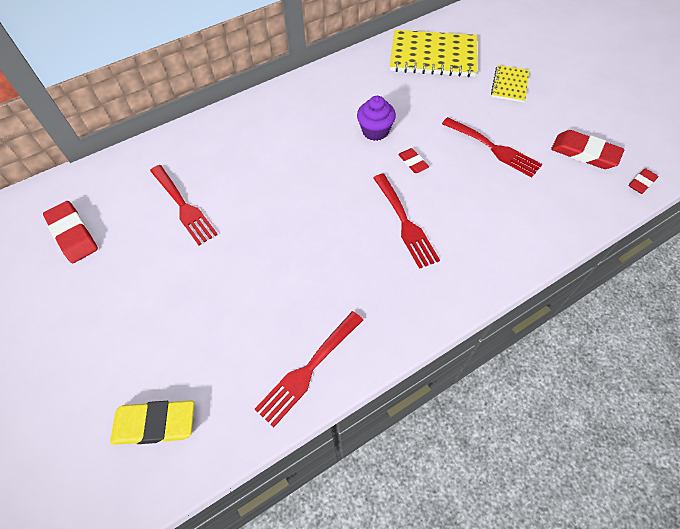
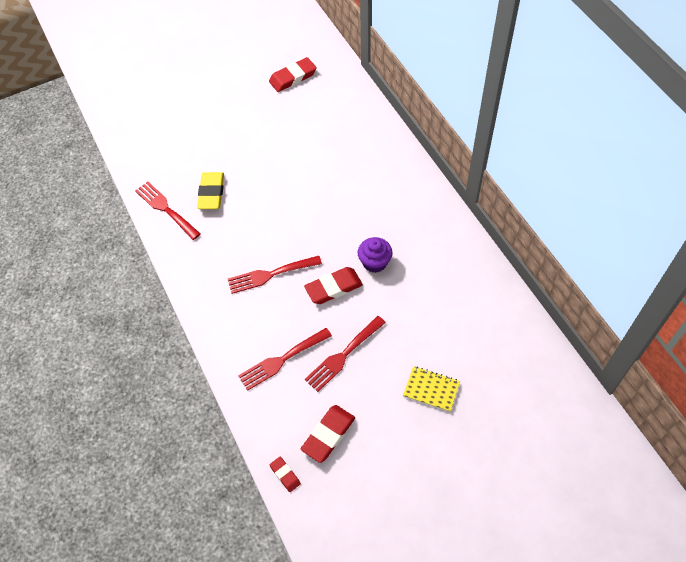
camera: 95 degrees right, 0 degrees up
yellow eraser [110,401,194,445] -> yellow eraser moved to [197,172,224,209]
red fork [150,165,218,245] -> red fork moved to [238,328,332,391]
yellow notebook [390,30,477,77] -> none
red eraser [398,148,429,173] -> red eraser [304,267,363,304], size x1.82

